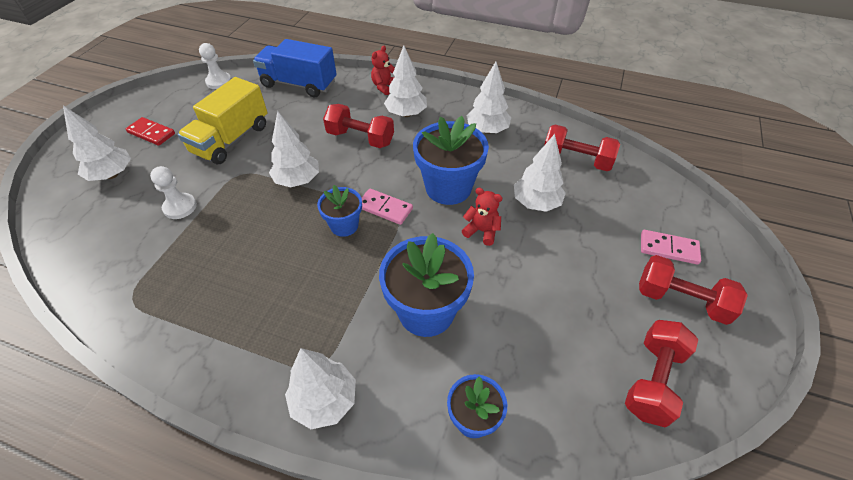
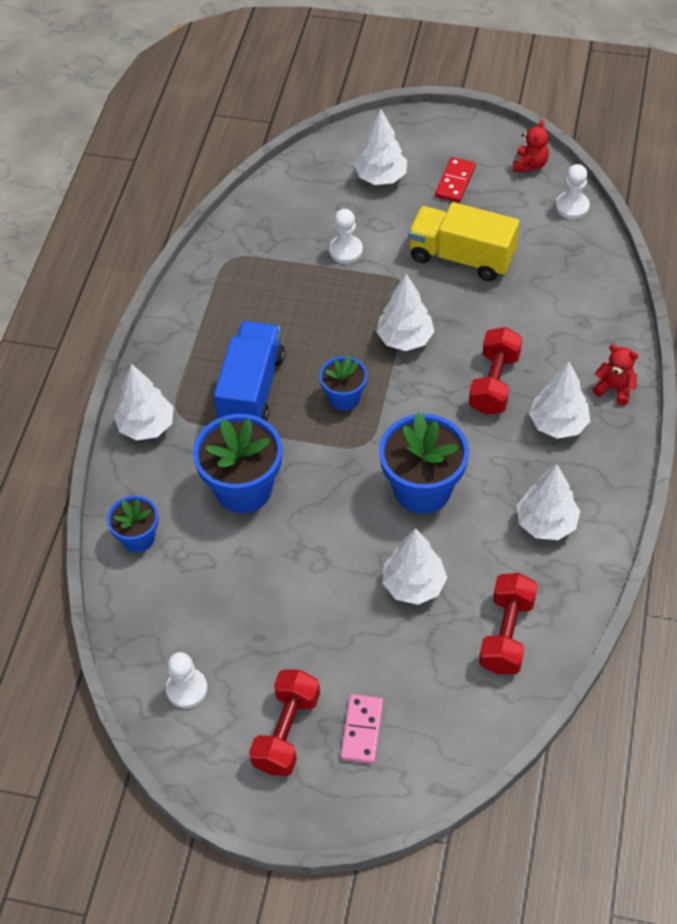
camera: 85 degrees right, 5 degrees up
blue truck [253,39,336,97] -> blue truck moved to [214,321,285,421]
pink domino [362,188,413,225] -> none
red teddy bear [462,188,502,246] -> red teddy bear moved to [513,120,549,172]
red dumbbell [625,320,698,428] -> white pawn [166,652,208,708]

